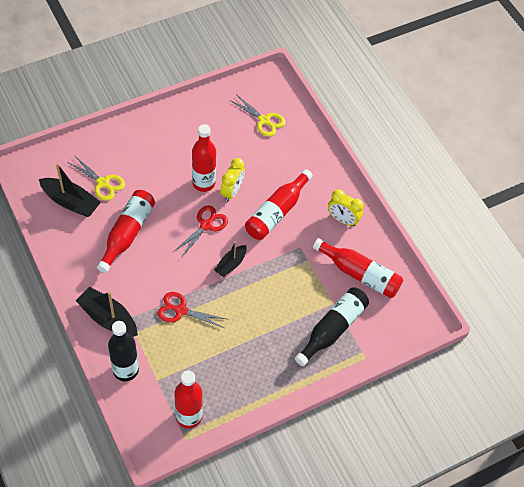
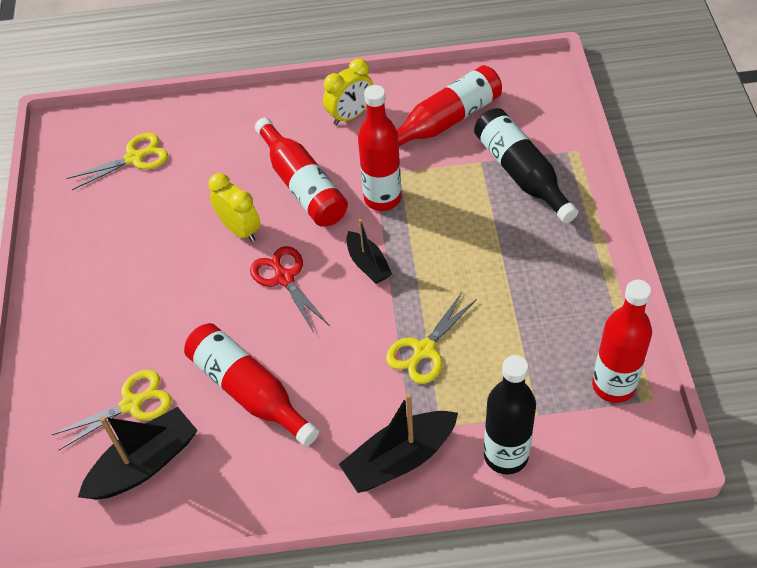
camera: 60 degrees left, 5 degrees down
red scissors [157,292,226,328] -> yellow scissors [386,292,477,384]
red bottle [192,124,216,192] -> red bottle moved to [358,85,401,211]

